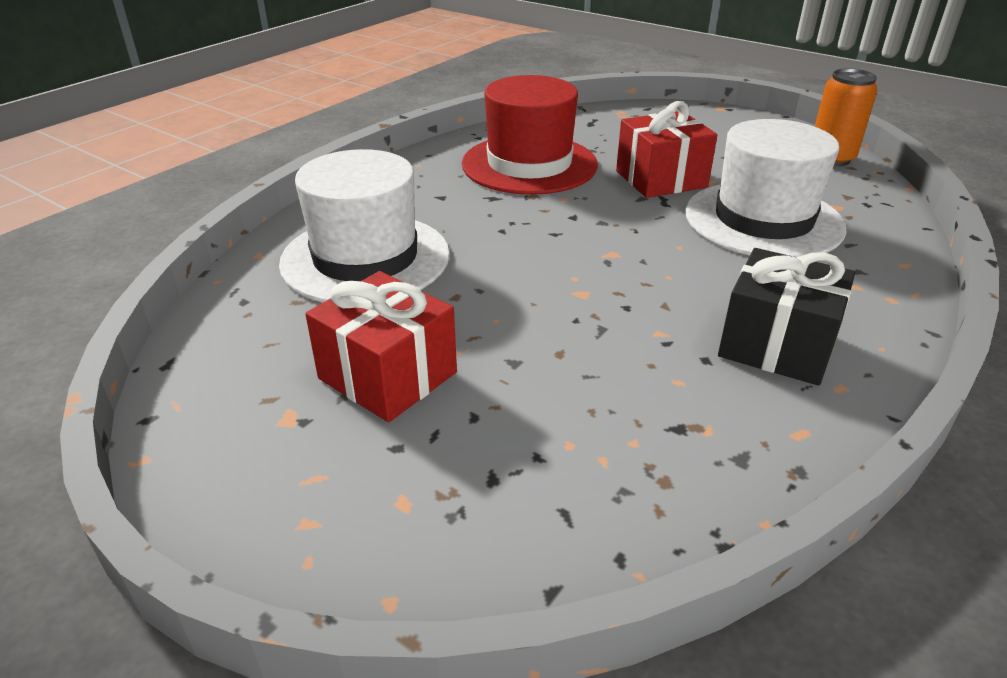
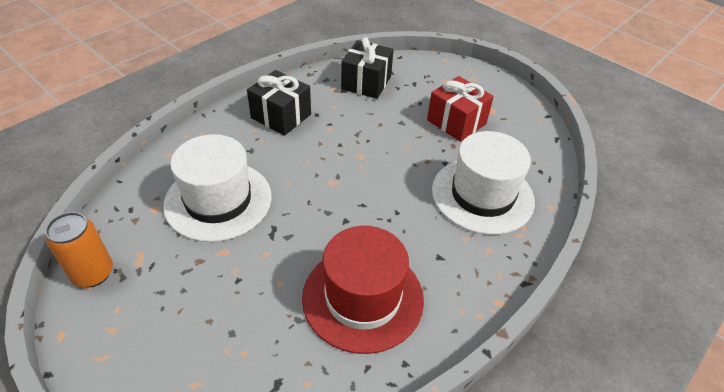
camera: 175 degrees left, 10 degrees up
red gift [616,101,717,198] -> none
none -> black gift [341,37,394,99]

